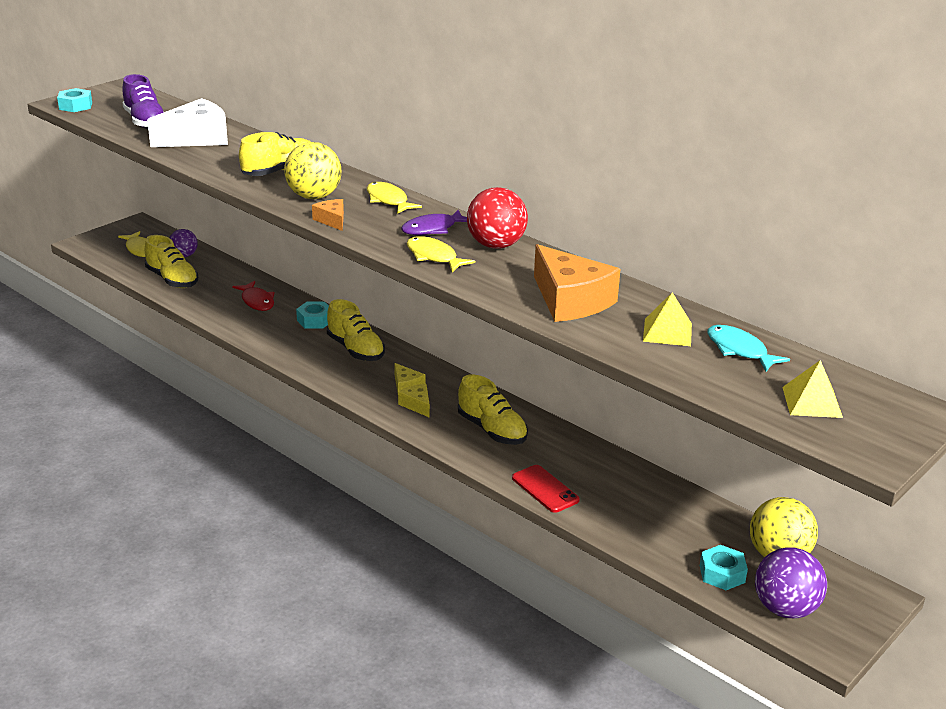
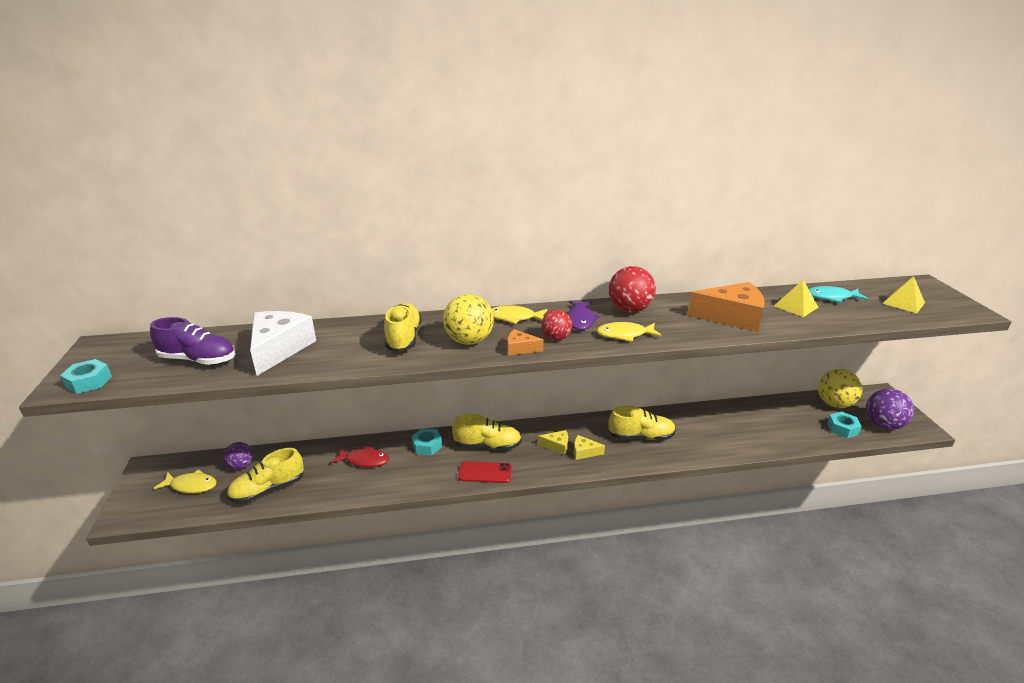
camera: 50 degrees left, 0 degrees up
yellow shoe [145,235,198,288] -> yellow shoe turned 150 degrees clockwise [227,448,304,503]
red phone [512,465,580,513] -> red phone moved to [458,461,512,483]
none -> red ball [541,310,572,340]

